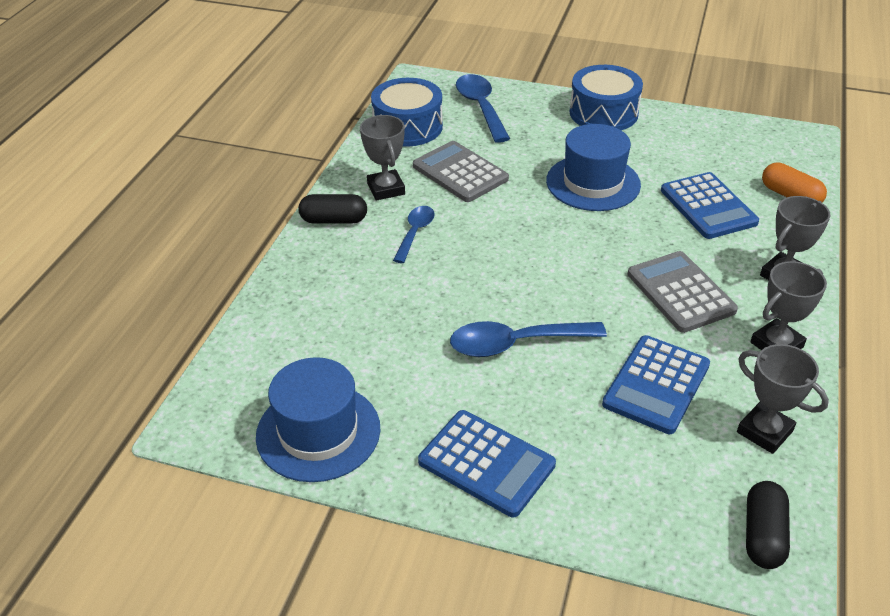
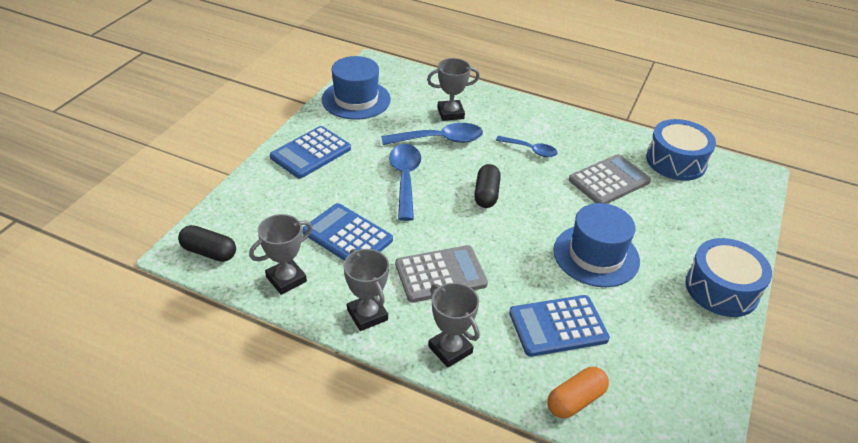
camera: 95 degrees right, 0 degrees up
black capsule [298,194,367,224] -> black capsule moved to [474,164,501,208]
grey trophy [360,115,405,201] -> grey trophy moved to [427,58,480,121]
blue spoon [456,74,510,143] -> blue spoon moved to [381,123,483,145]

